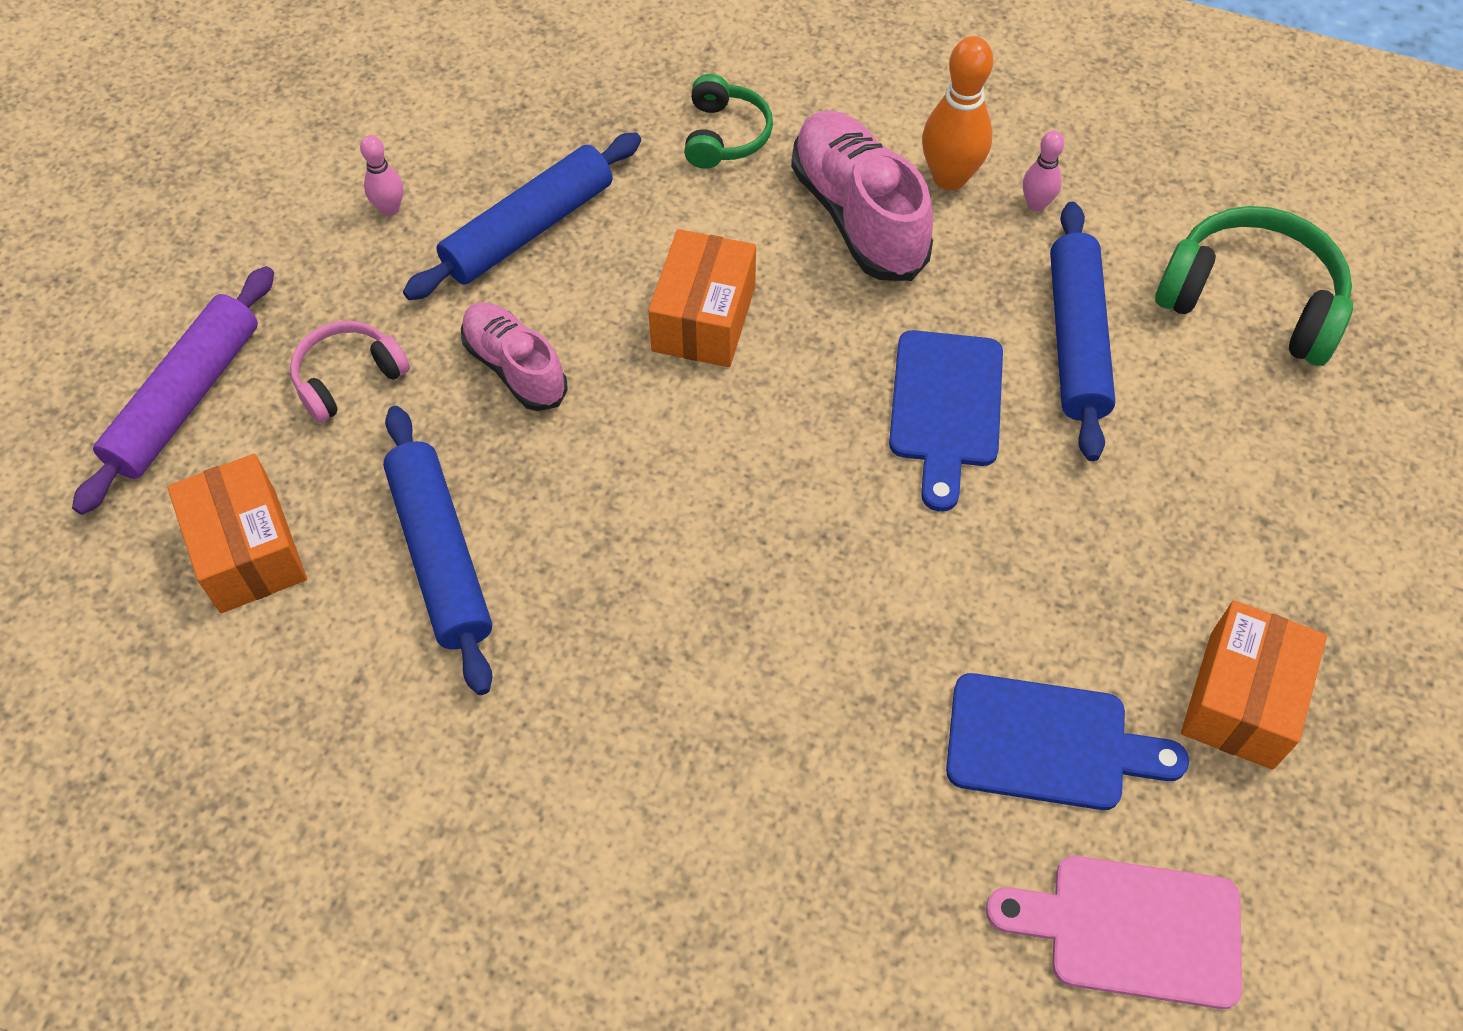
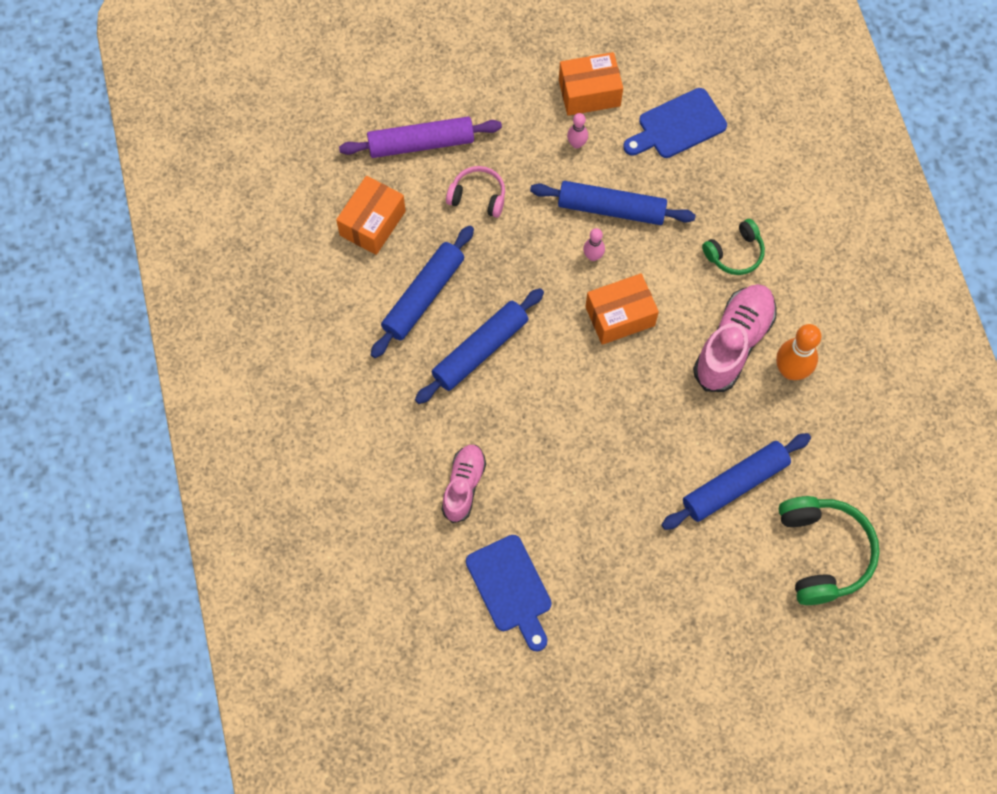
camera: 55 degrees right, 10 degrees up
pink shoe [461,303,568,411] -> pink shoe moved to [442,445,486,523]
blue cutting board [889,330,1003,512] -> blue cutting board moved to [623,88,727,158]
pink cutting board [986,856,1242,1009] -> none
pink bowling pin [1023,131,1064,212] -> pink bowling pin moved to [583,228,605,261]
orange box [1181,600,1327,770] -> orange box moved to [559,52,623,116]
none -> blue rolling pin [415,288,544,404]

